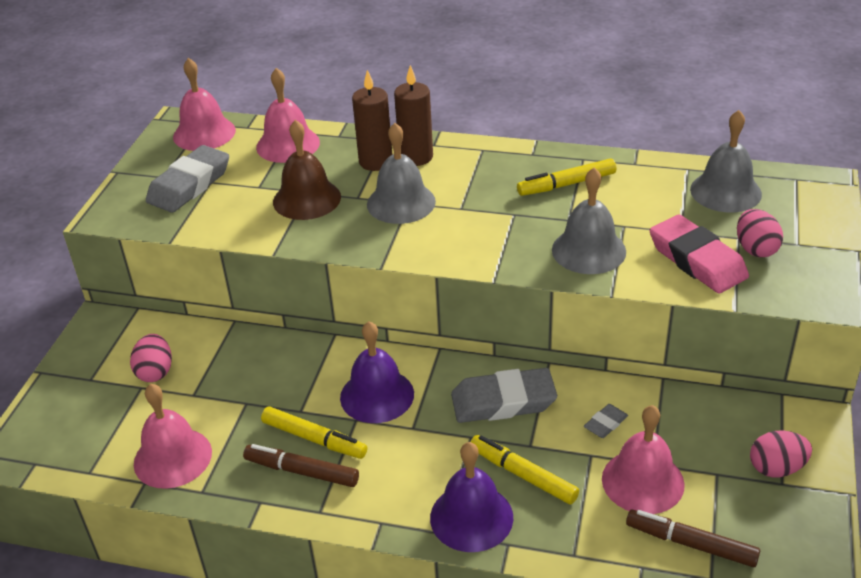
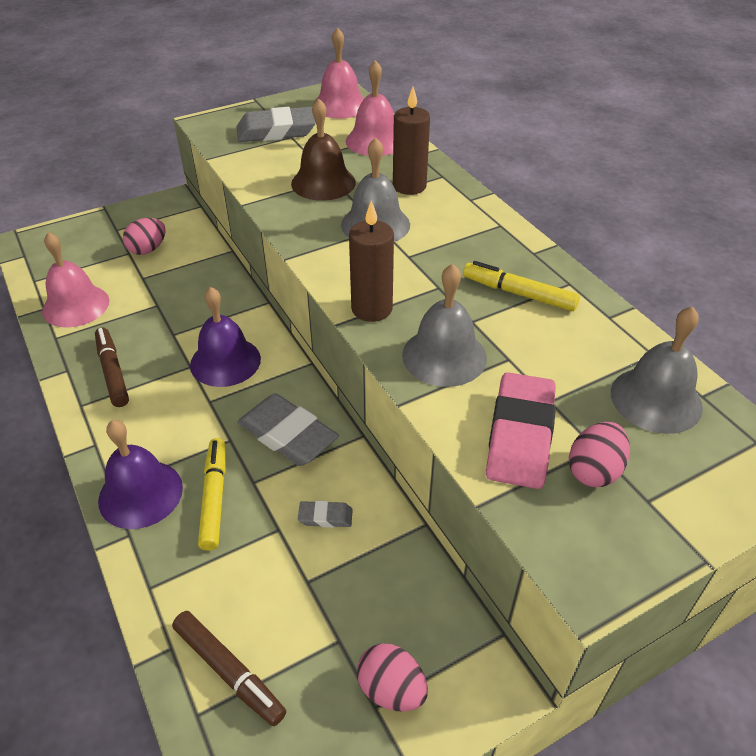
camera: 45 degrees right, 5 degrees up
yellow marker [261,406,367,459] -> none
brown candle [394,65,433,166] -> brown candle moved to [349,201,394,322]
pink bell [602,405,685,514] -> none
brown marker [626,509,760,567] -> brown marker turned 150 degrees clockwise [172,611,286,726]

